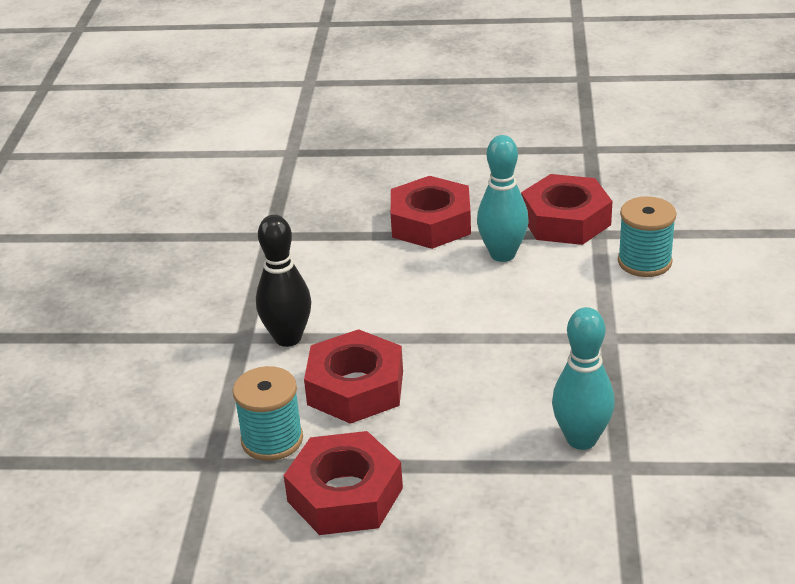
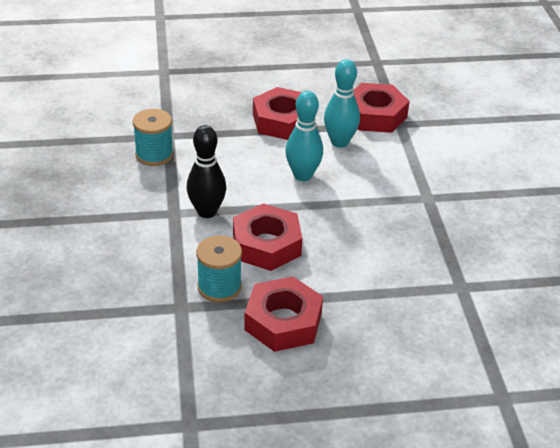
camera: 15 degrees left, 5 degrees up
turquoise bowling pin [552,307,615,450] -> turquoise bowling pin moved to [286,91,323,181]
turquoise spool [618,196,676,277] -> turquoise spool moved to [133,109,174,166]

